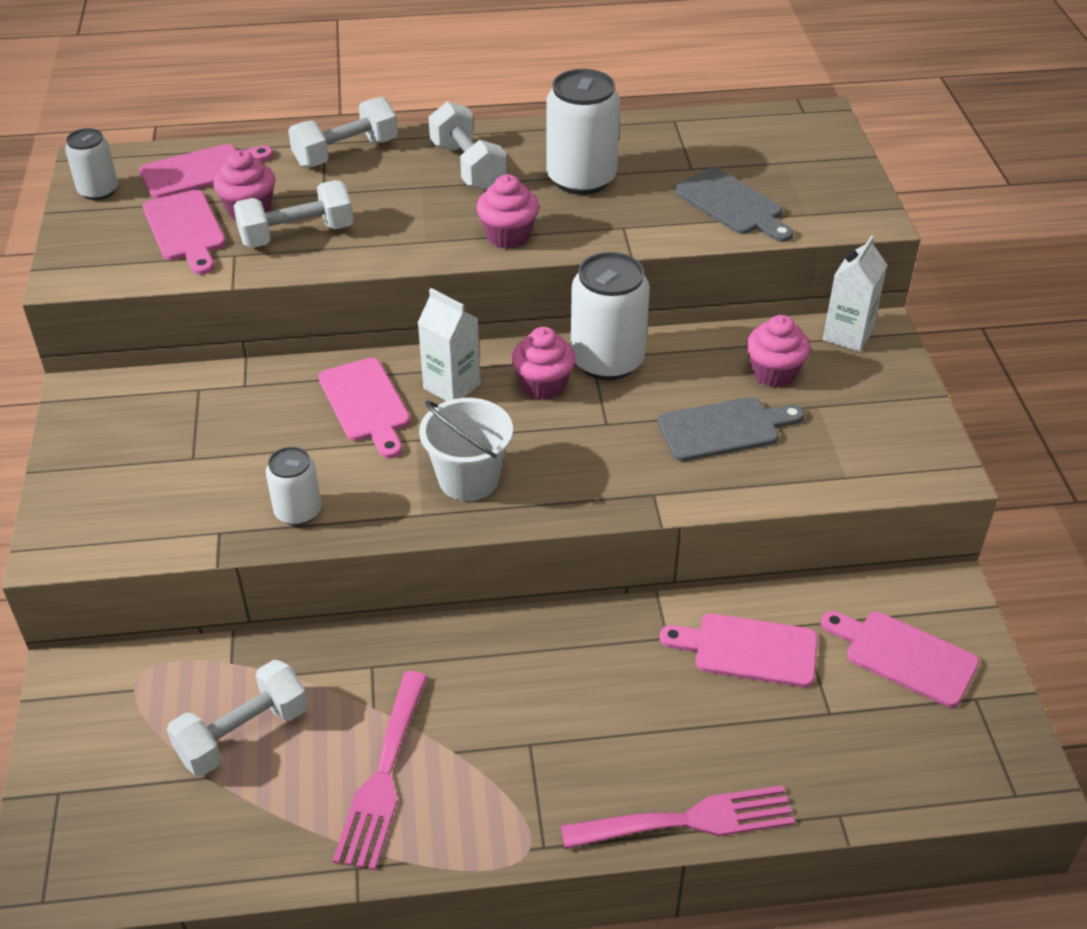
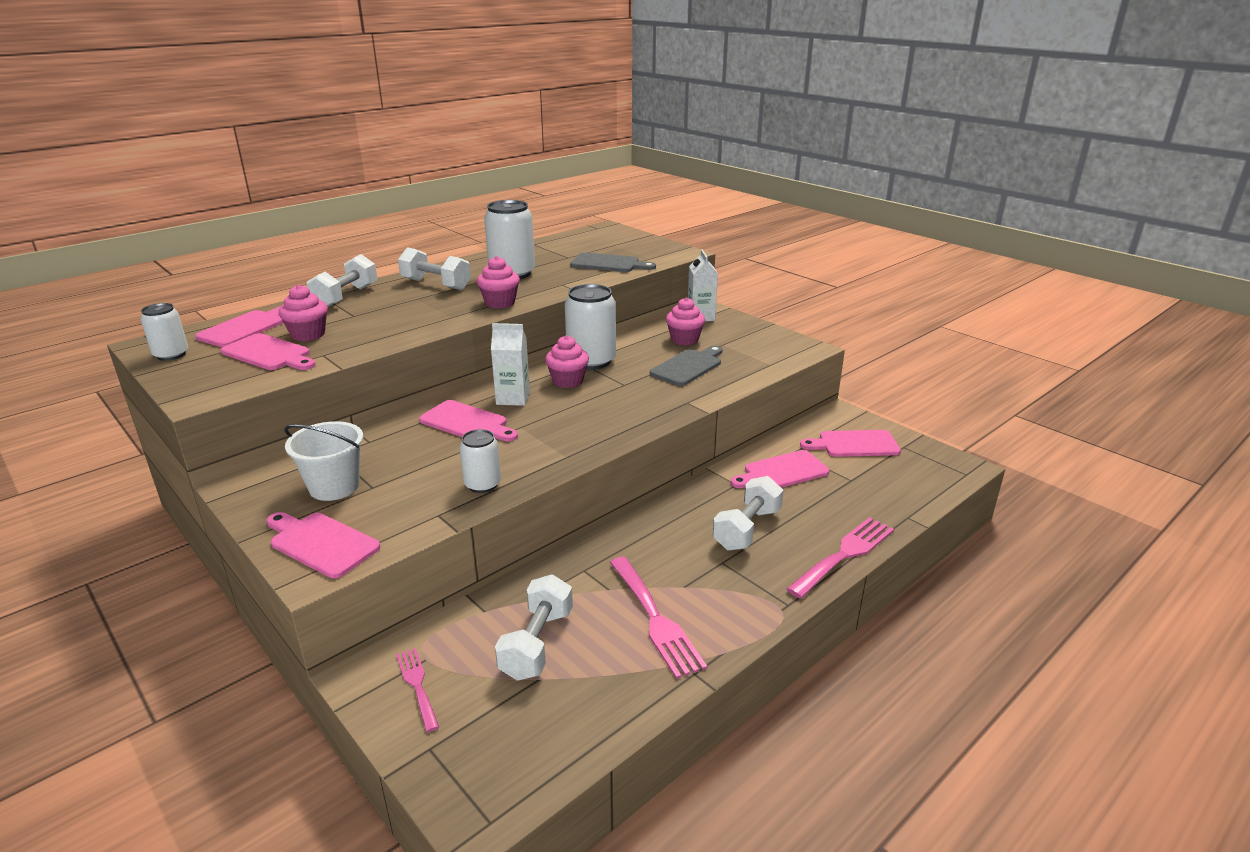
camera: 35 degrees left, 15 degrees down
white dumbbell [234,180,354,248] -> white dumbbell moved to [713,476,784,551]
white bucket [419,398,513,501] -> white bucket moved to [284,421,363,501]
none -> pink cutting board [267,512,380,578]
none -> pink fork [396,648,439,732]

